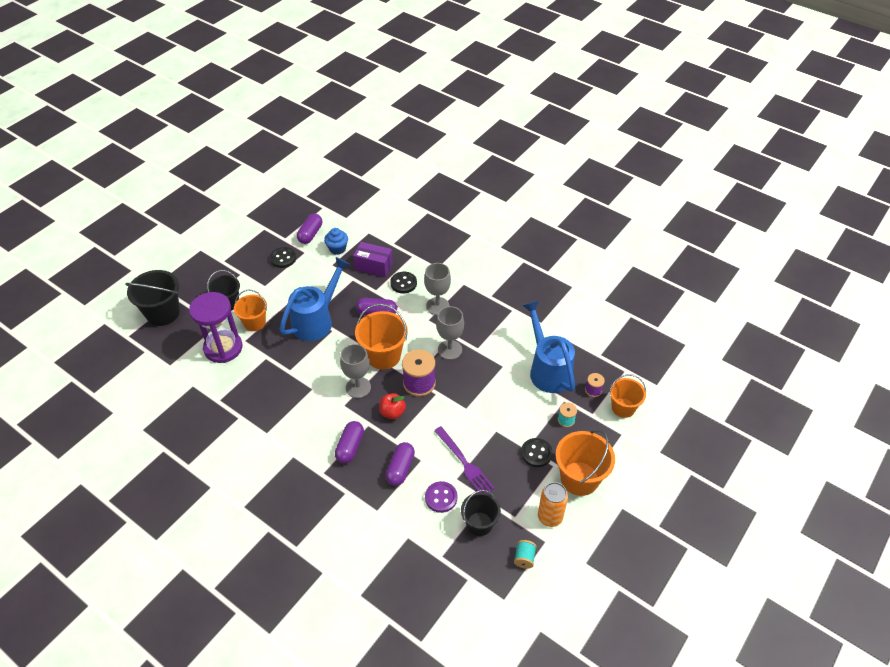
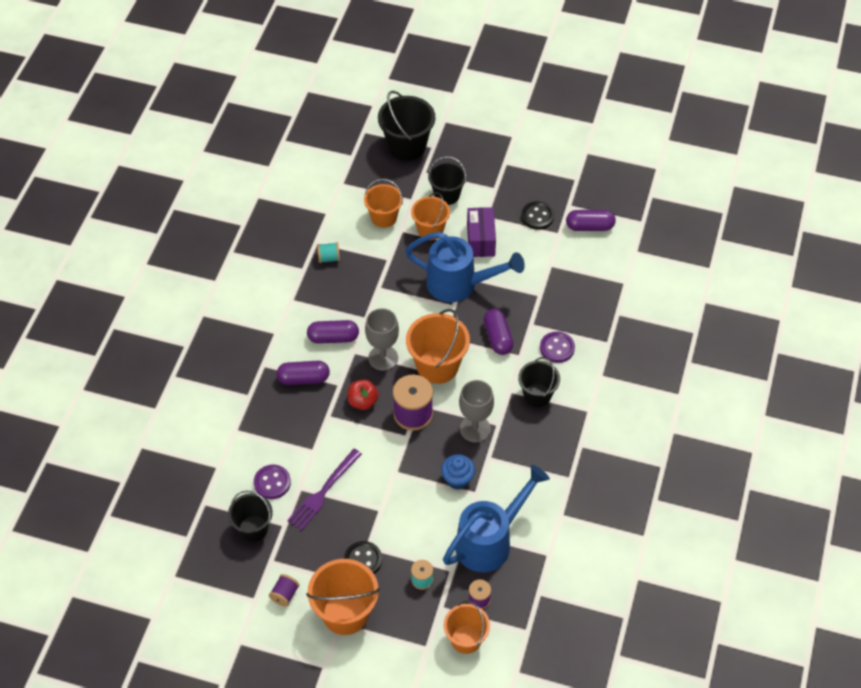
camera: 70 degrees right, 5 degrees up
purple hourglass [189,292,243,363] -> orange bucket [364,179,403,228]
blue cupcake [324,228,348,255] -> blue cupcake moved to [441,454,475,490]
purple box [353,242,393,277] -> purple box moved to [467,207,496,257]
purple capsule [385,442,415,486] -> purple capsule moved to [307,320,359,344]
black button [390,272,417,293] -> purple button [540,331,575,363]
grey goblet [424,263,451,315] -> black bucket [518,357,560,407]
turquoise spool [514,540,537,569] -> turquoise spool moved to [317,242,340,263]
orange can [538,482,568,527] -> purple spool [269,574,299,607]

